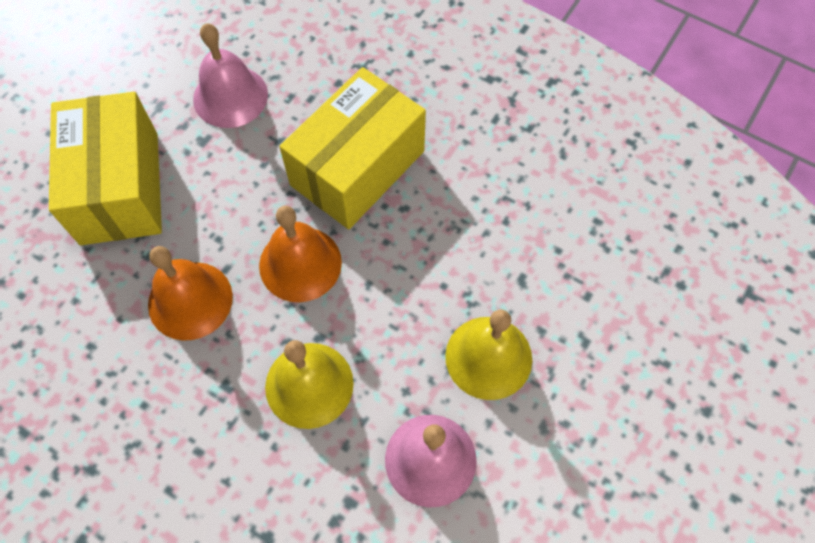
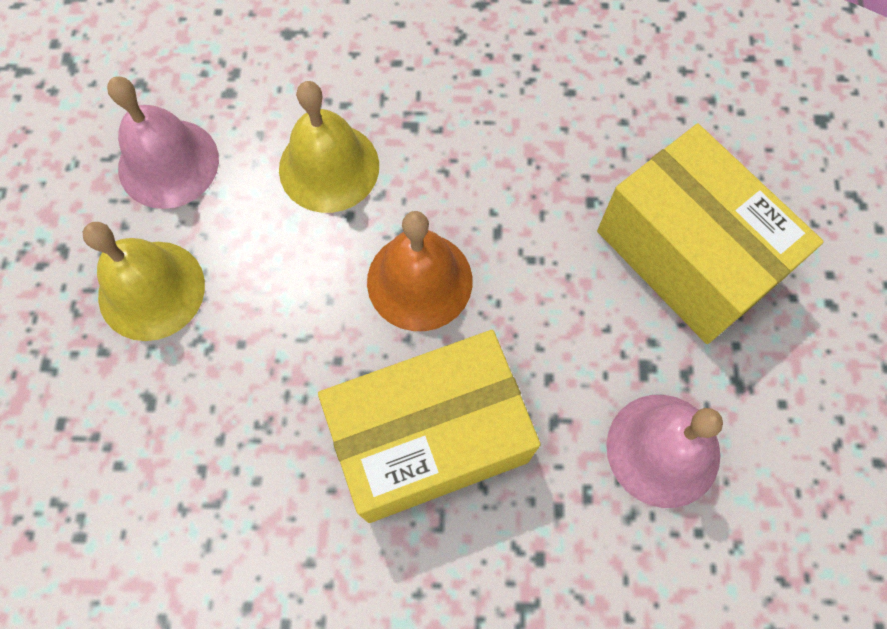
camera: 150 degrees right, 5 degrees up
orange bell [148,246,233,341] -> none
yellow box [279,67,426,229] -> yellow box turned 60 degrees clockwise [318,330,541,523]

